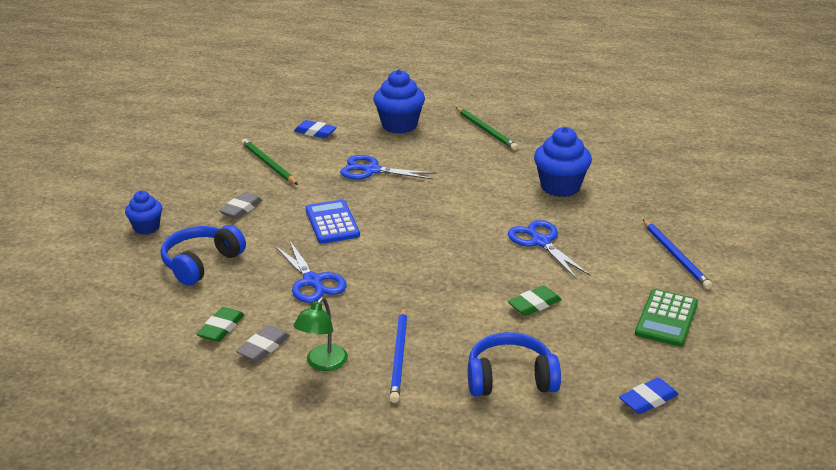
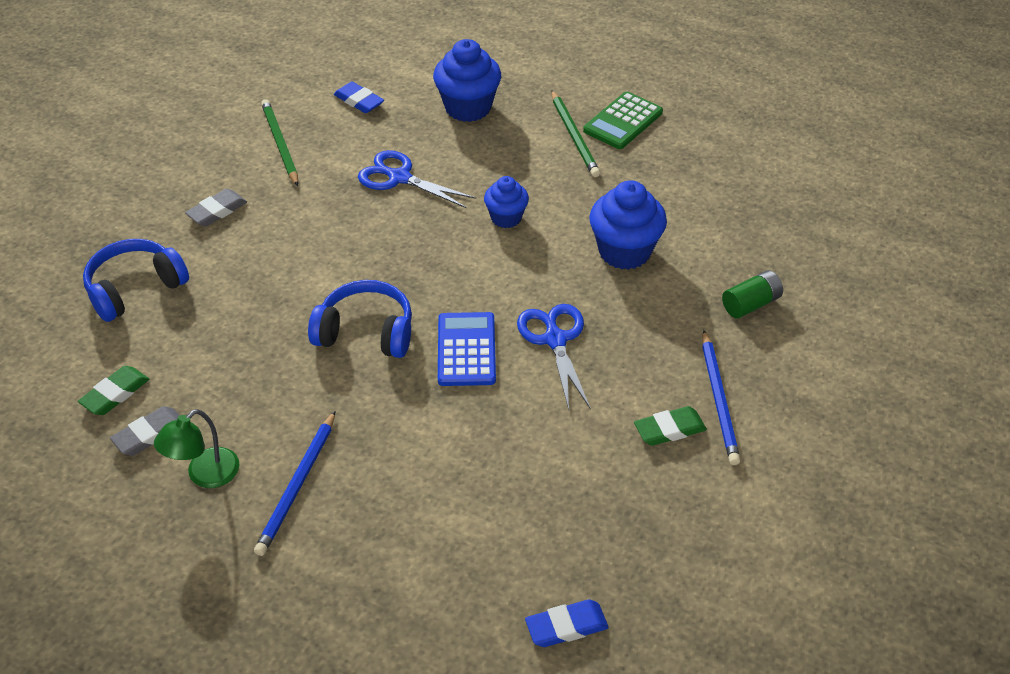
camera: 15 degrees right, 15 degrees up
blue cupcake [125,191,162,235] -> blue cupcake moved to [484,176,529,228]
blue scissors [275,241,347,303] -> none
blue calculator [306,200,360,244] -> blue calculator moved to [438,312,496,386]
blue headphones [468,332,561,397] -> blue headphones moved to [308,280,412,358]
green eraser [508,286,562,316] -> green eraser moved to [634,406,707,446]
green calculator [635,289,698,347] -> green calculator moved to [583,92,663,149]
none -> green battery [722,270,783,318]

